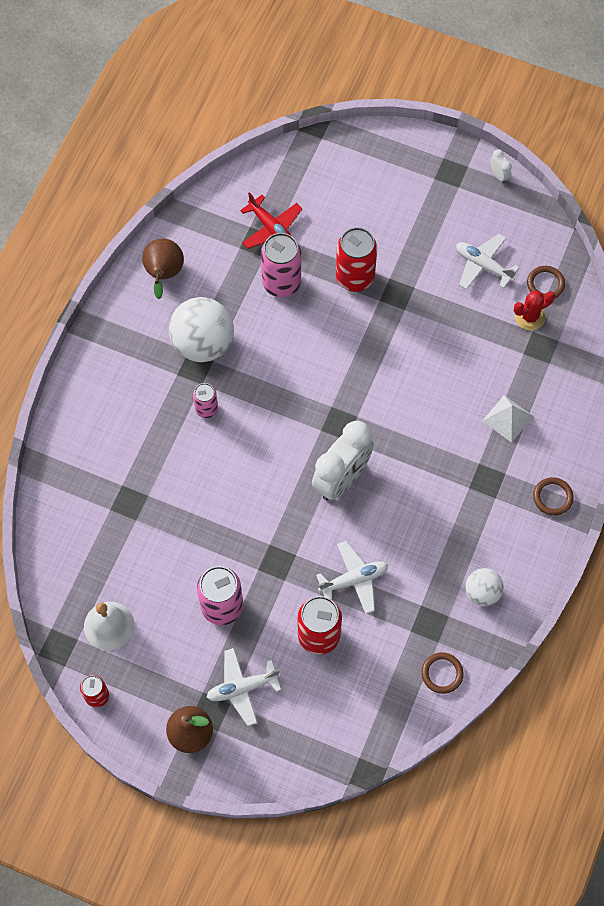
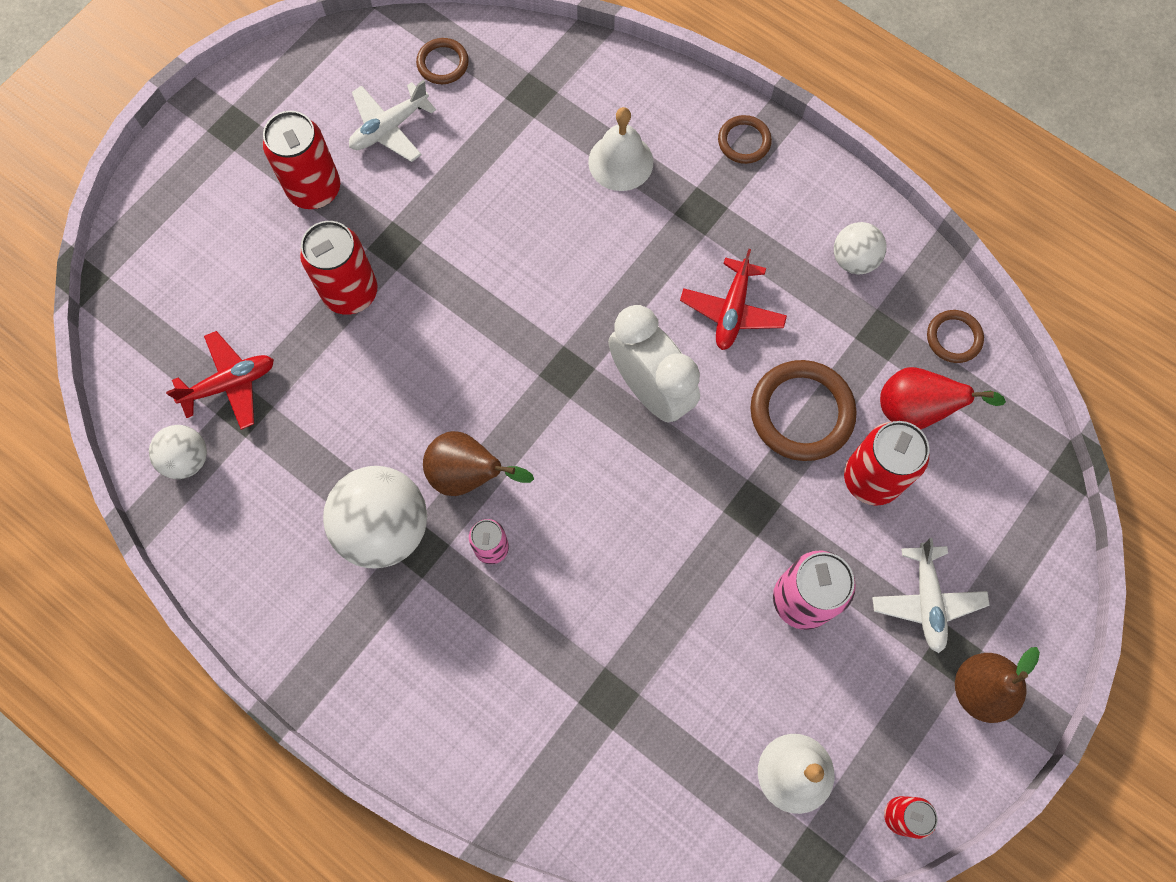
camera: 75 degrees left, 5 degrees up
brown pear [142,238,184,299] -> brown pear moved to [423,431,534,496]
pink can [261,233,301,297] -> none
white plane [316,541,388,614] -> brown ring [750,360,857,461]
white pyramid [482,395,534,443] -> white bell [588,107,653,191]
white clock [490,149,512,183] -> none
red cactus [514,291,555,330] -> none
none -> white ball [149,425,207,479]
none -> red can [263,111,340,209]
none -> red plane [680,249,787,350]
none -> red pear [880,367,1006,430]

